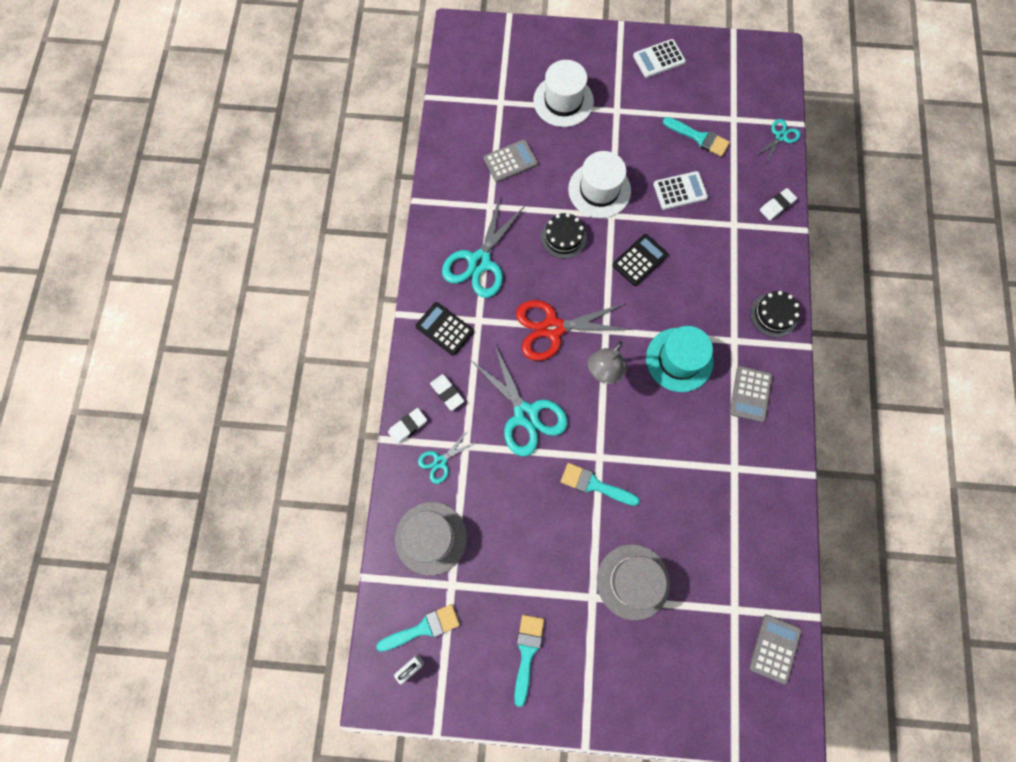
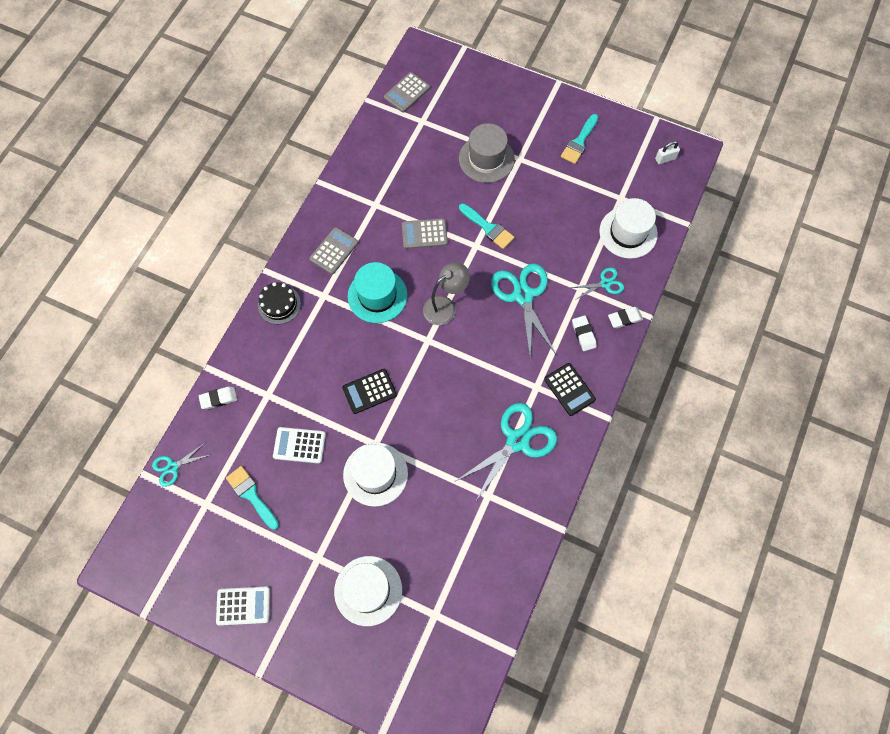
camera: 160 degrees left, 5 degrees down
turquoise brush [376,604,460,652] -> none
grey hat [395,502,467,576] -> white hat [599,198,658,259]
grey calculator [484,139,538,183] -> grey calculator moved to [402,218,448,249]
red scissors [516,300,632,361] -> none
black cake [541,213,587,259] -> none

